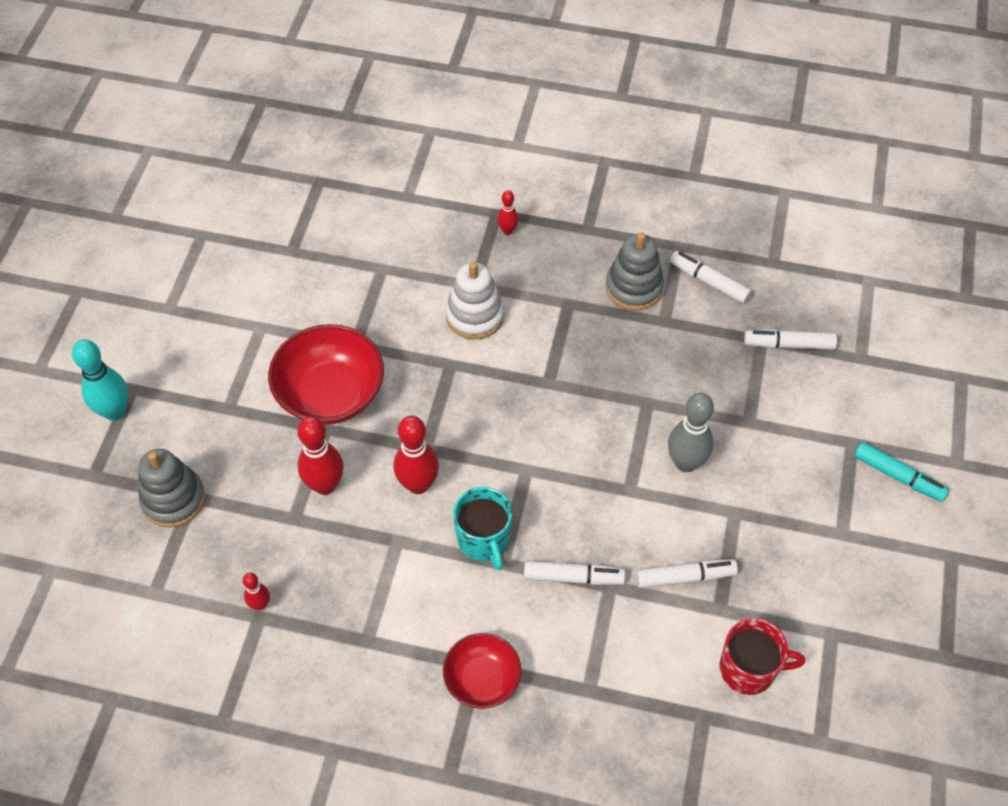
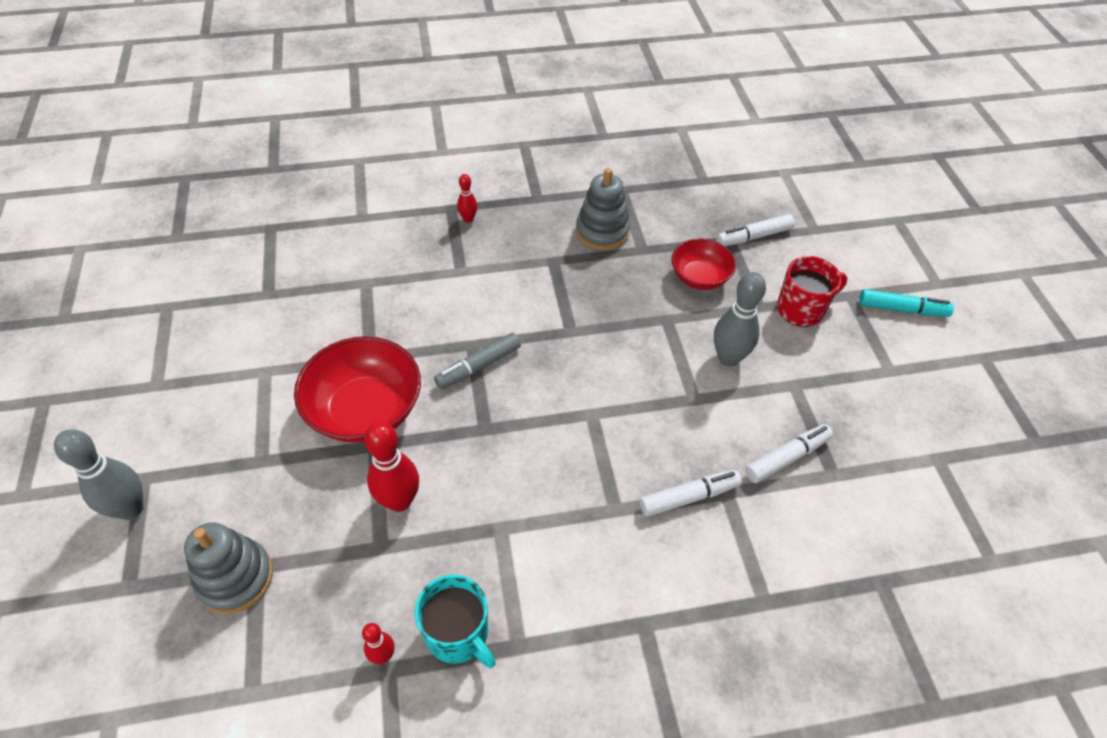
camera: 25 degrees left, 5 degrees down
turquoise bowling pin [72,339,128,421] -> grey bowling pin [54,429,143,520]
red bowling pin [394,416,439,494] -> none
red bowl [443,633,522,709] -> red bowl moved to [671,239,736,290]
white stacking toy [445,262,504,340] -> none
turquoise mug [453,487,512,570] -> turquoise mug moved to [415,575,496,668]
white marker [670,251,752,304] -> none
red mug [719,618,805,695] -> red mug moved to [777,256,847,327]
none -> grey marker [434,333,521,390]

